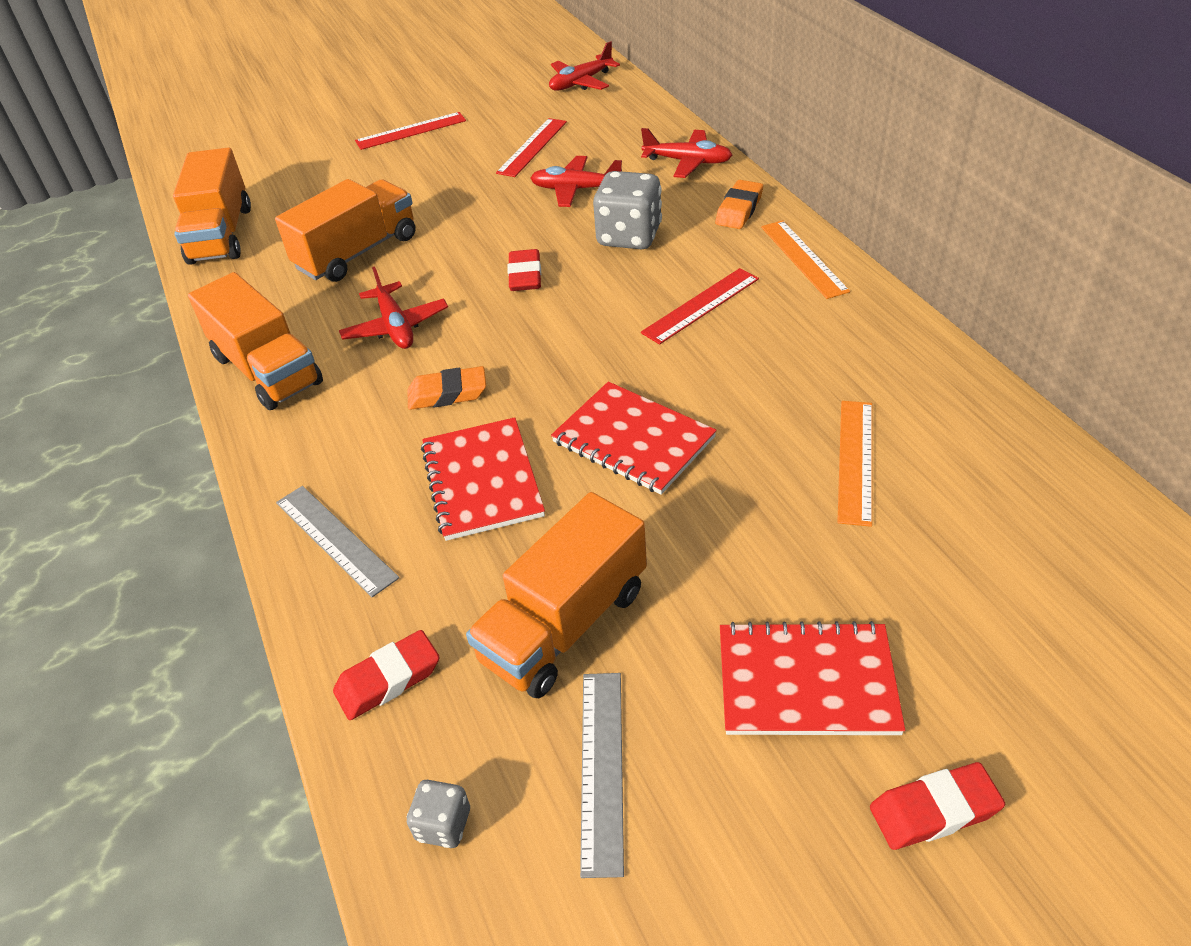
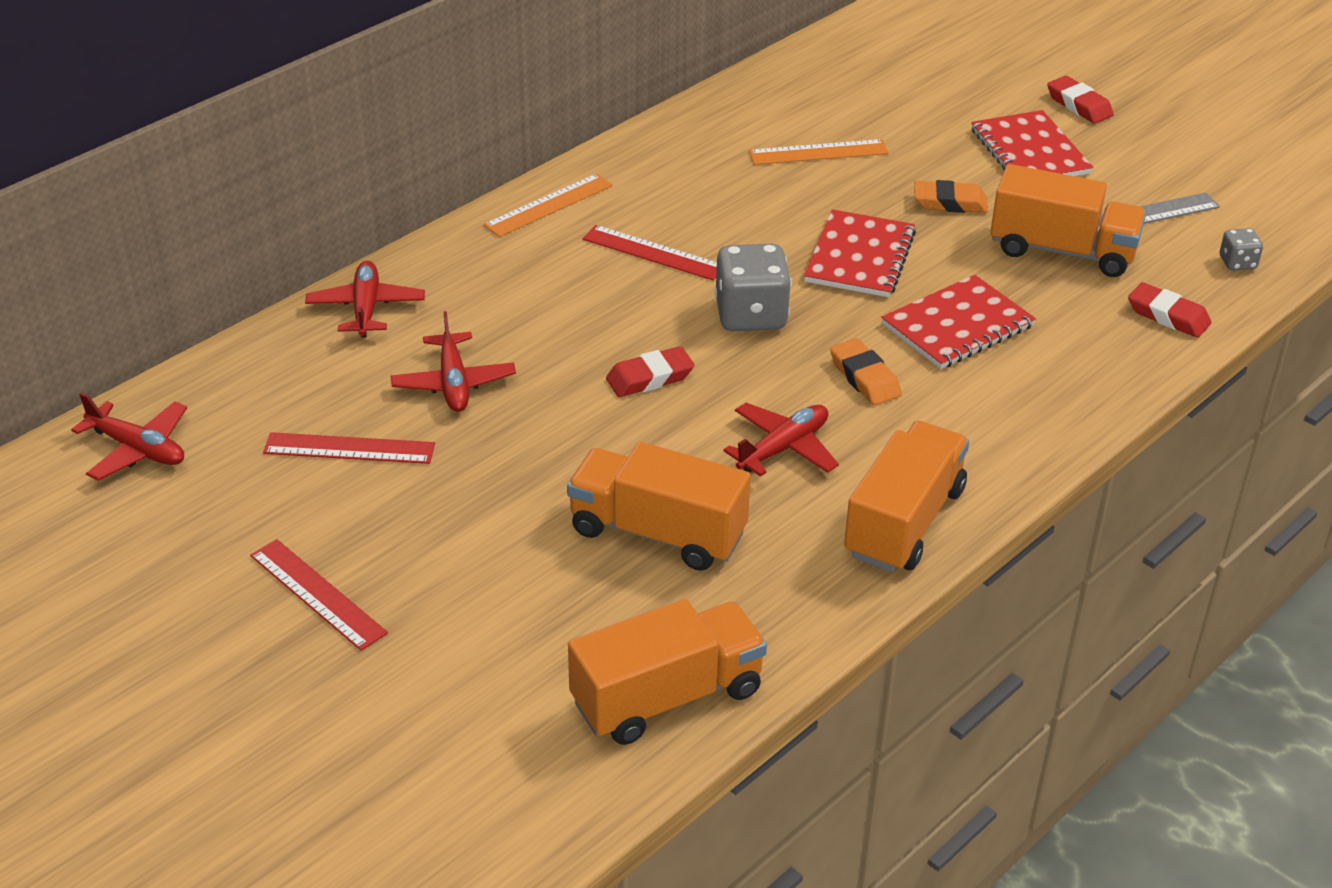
camera: 115 degrees left, 5 degrees down
grey ruler [276,486,399,597] -> none
grey dice [593,171,662,249] -> grey dice moved to [715,244,791,331]
orange eraser [715,180,763,229] -> orange eraser moved to [914,180,988,213]

